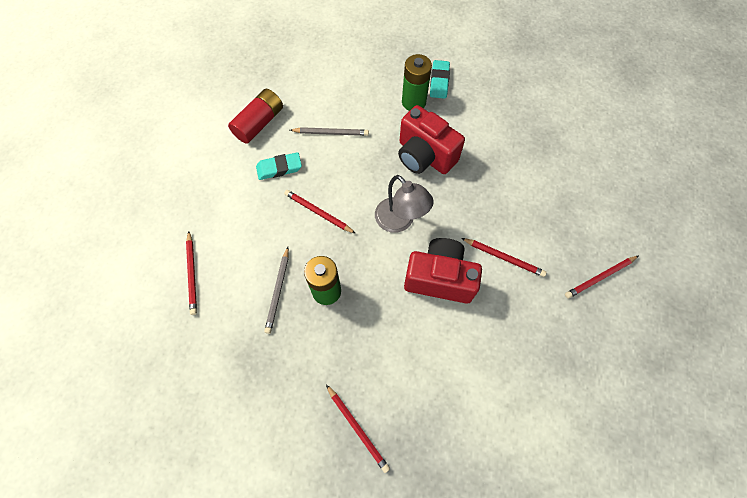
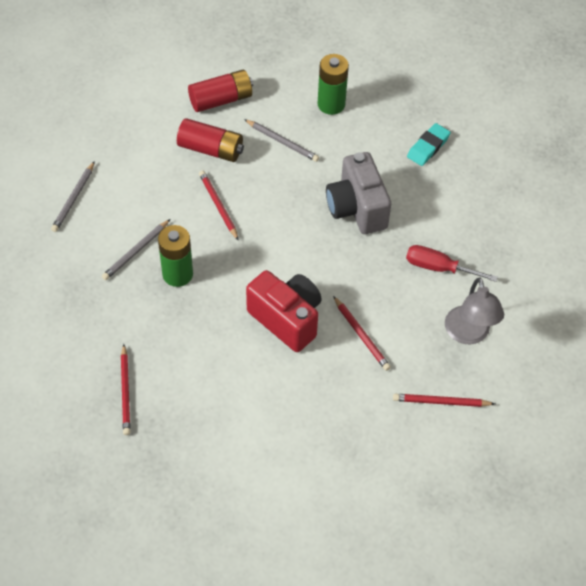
camera: 30 degrees right, 10 degrees down
red pencil [186,231,197,315] -> grey pencil [51,161,95,232]
turquoise eraser [256,152,302,180] -> red battery [177,118,244,162]
grey lamp [375,175,434,233] -> grey lamp moved to [445,277,504,344]
red camera [398,105,465,174] -> grey camera [326,152,391,234]
green battery [402,54,432,111] -> green battery moved to [317,54,349,115]
none -> red screwdriver [406,245,498,282]

